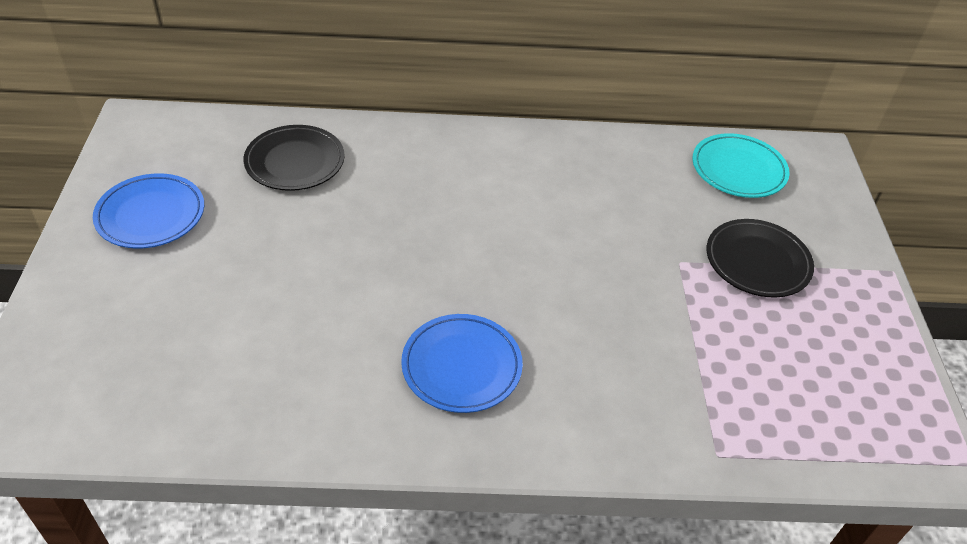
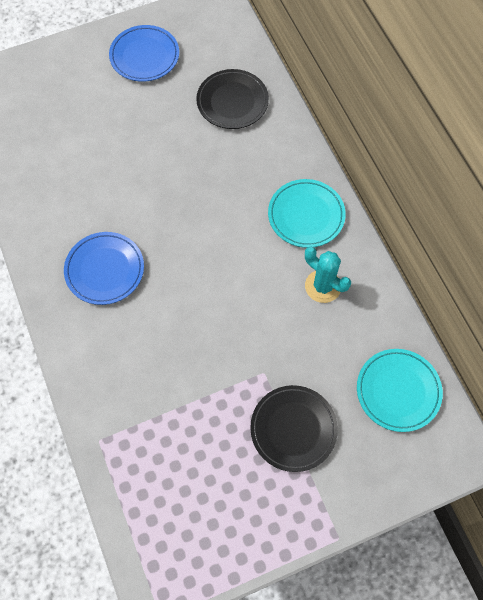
camera: 70 degrees right, 20 degrees up
none -> turquoise plate [268,179,346,248]
none -> turquoise cactus [305,247,351,303]

